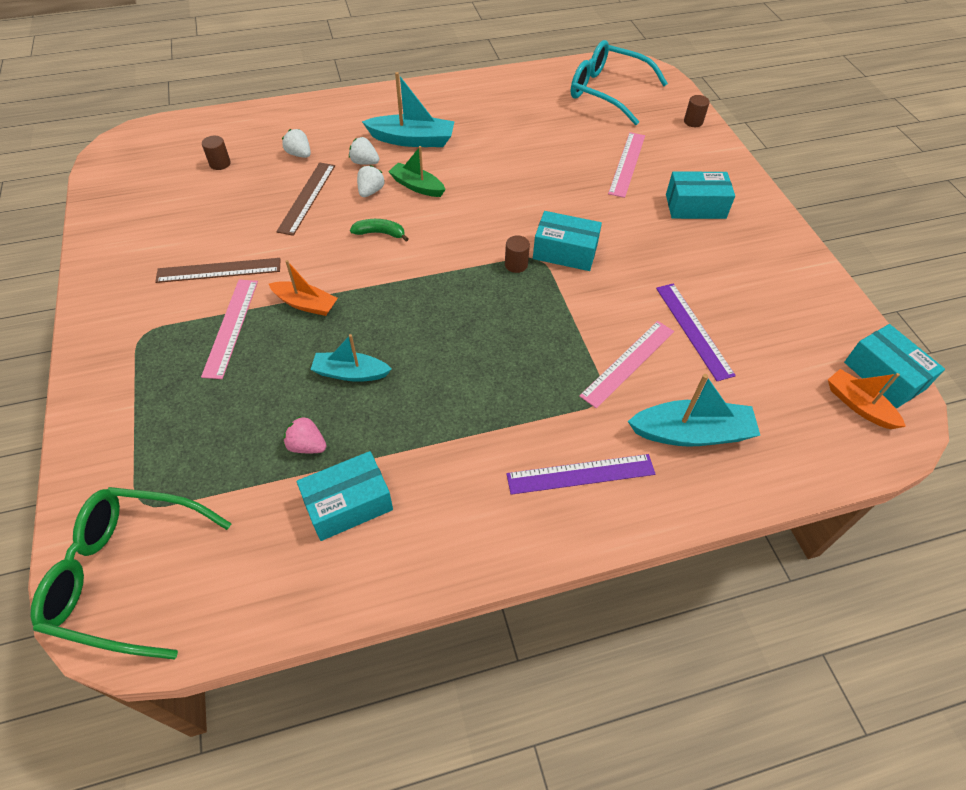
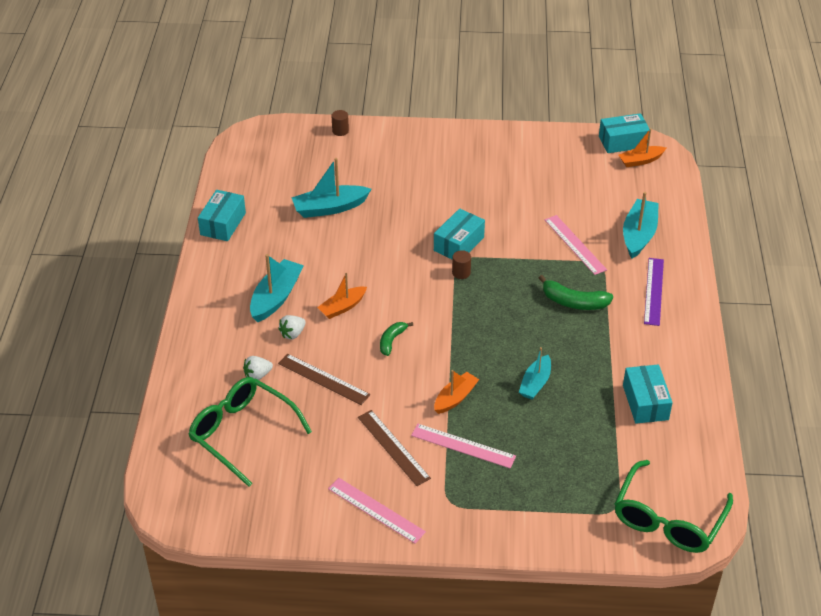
camera: 70 degrees left, 10 degrees down
brown ruler [155,258,280,283] -> brown ruler turned 45 degrees counterclockwise [358,410,431,486]
brown cylinder [202,136,231,170] -> green glasses [188,377,312,487]
pink strawberry [284,416,326,453] -> none
white strawberry [357,165,385,197] -> none
green boat [388,146,446,197] -> orange boat [317,273,367,319]
turquoise glasses [571,40,668,125] -> none
pink ruler [608,132,645,198] -> pink ruler moved to [328,478,426,544]
purple ruler [656,283,736,381] -> none
turquoise box [666,171,735,219] -> turquoise box moved to [198,190,246,241]
none -> turquoise boat [291,158,371,218]
none -> green banana [539,275,613,310]

